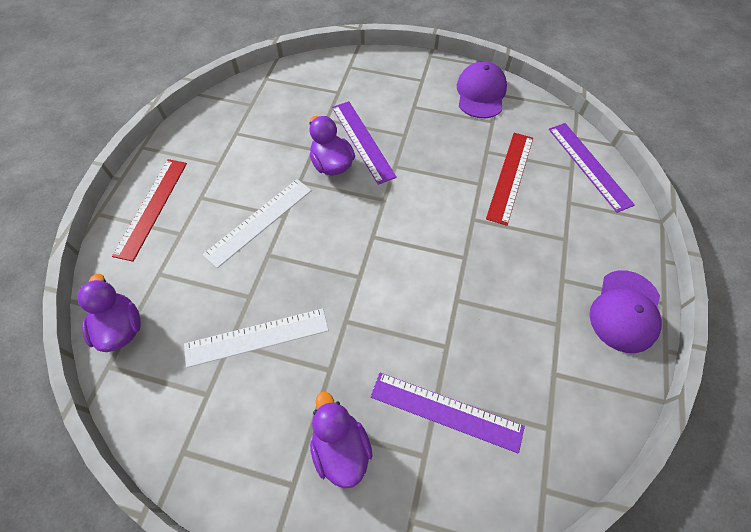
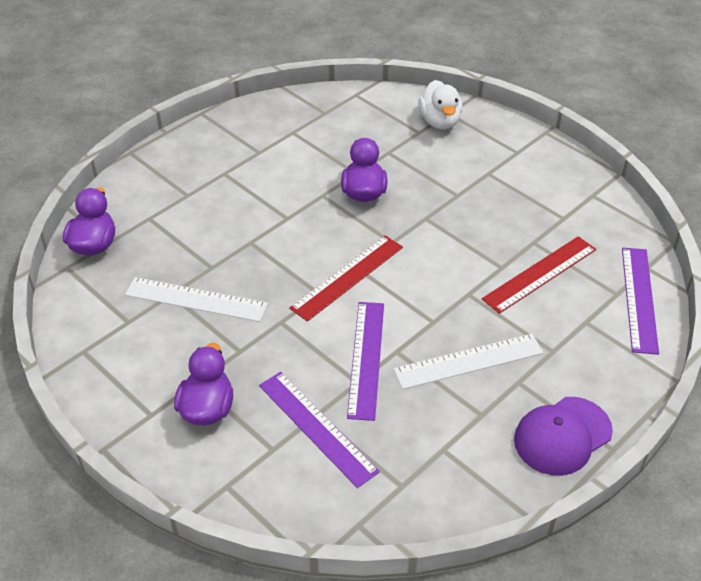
camera: 30 degrees right, 15 degrees down
red ruler [112,159,187,262] -> red ruler moved to [289,235,403,322]
white ruler [203,179,312,268] -> white ruler moved to [393,334,543,389]
purple ruler [332,101,397,185] -> purple ruler moved to [347,302,384,421]
purple cap [457,61,507,118] -> none
none -> white duck [418,80,462,129]

